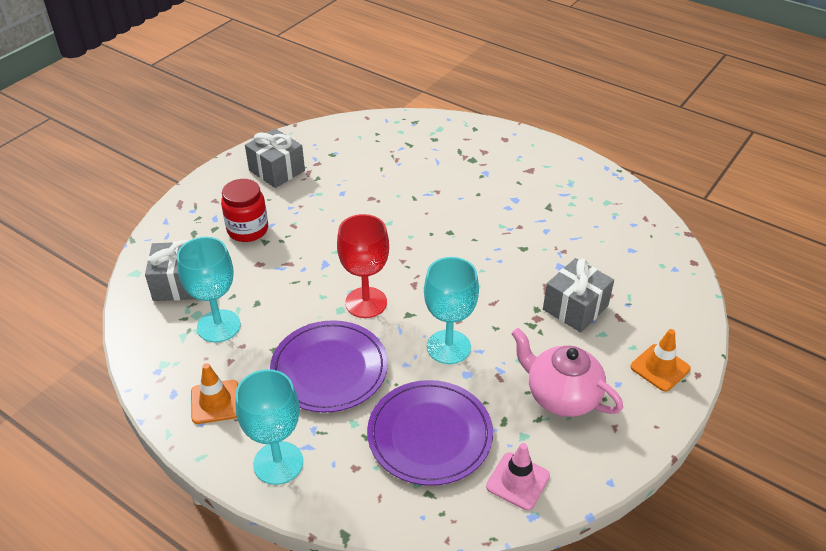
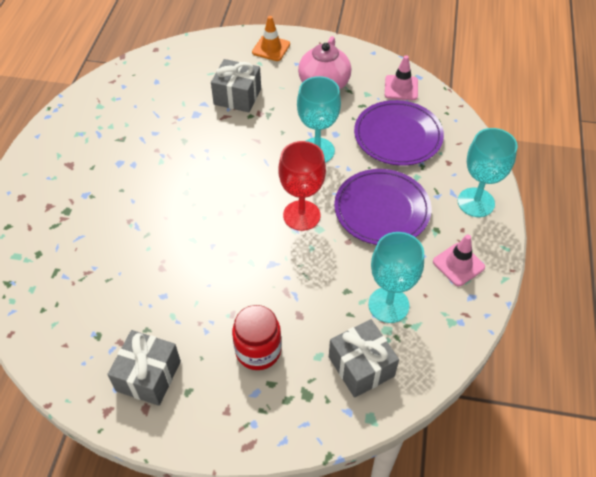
camera: 115 degrees left, 10 degrees up
orange traffic cone [191,363,238,424] -> pink traffic cone [433,234,485,286]

